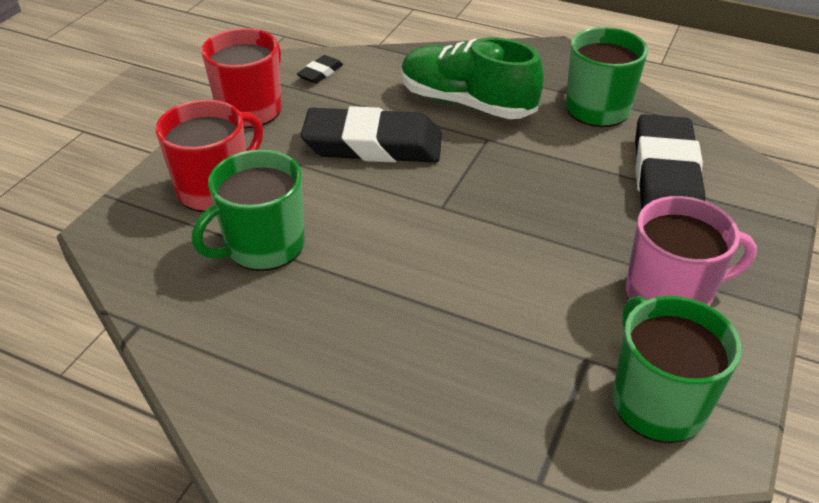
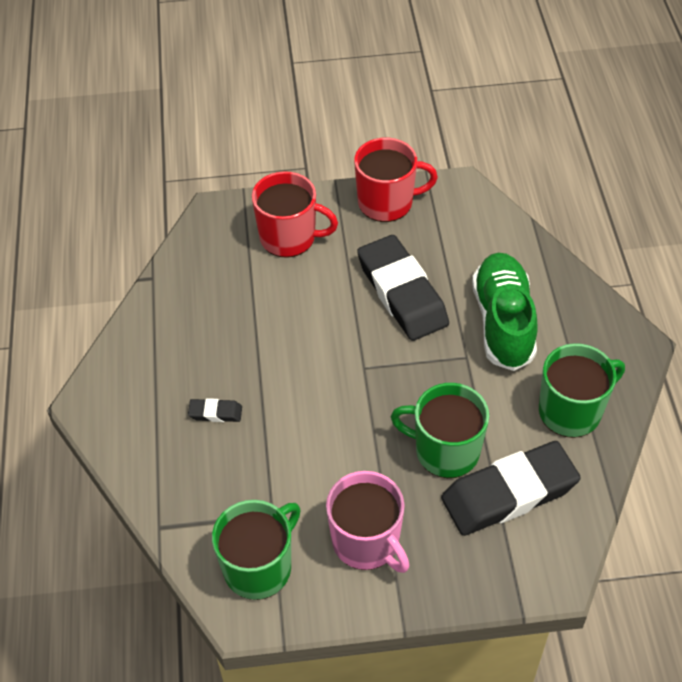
camera: 60 degrees right, 10 degrees up
green mug [192,149,305,271] -> green mug moved to [391,383,489,478]
black eraser [297,55,343,84] -> black eraser moved to [188,398,242,422]

